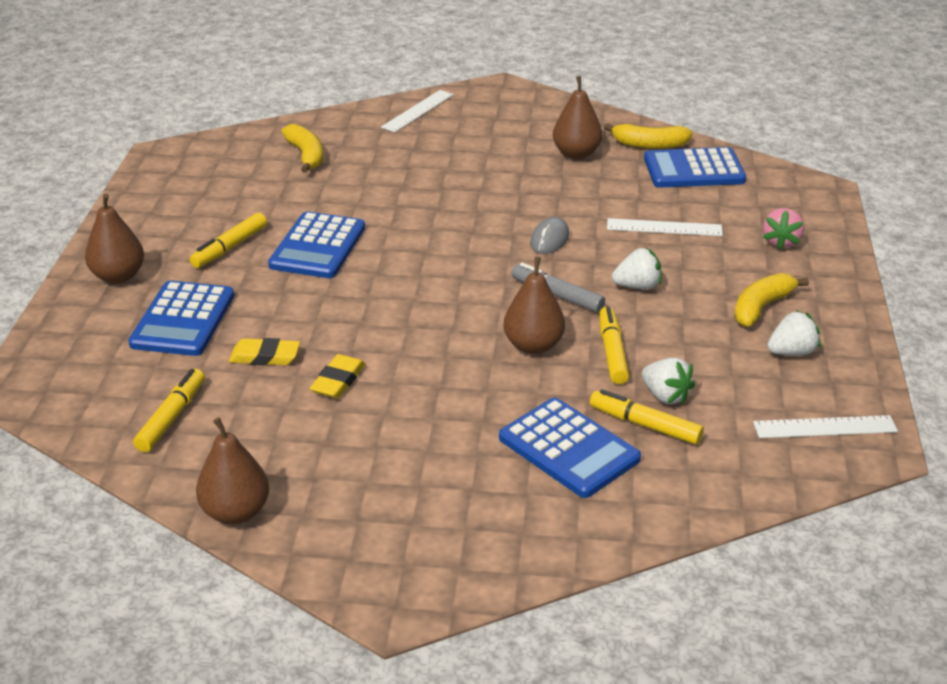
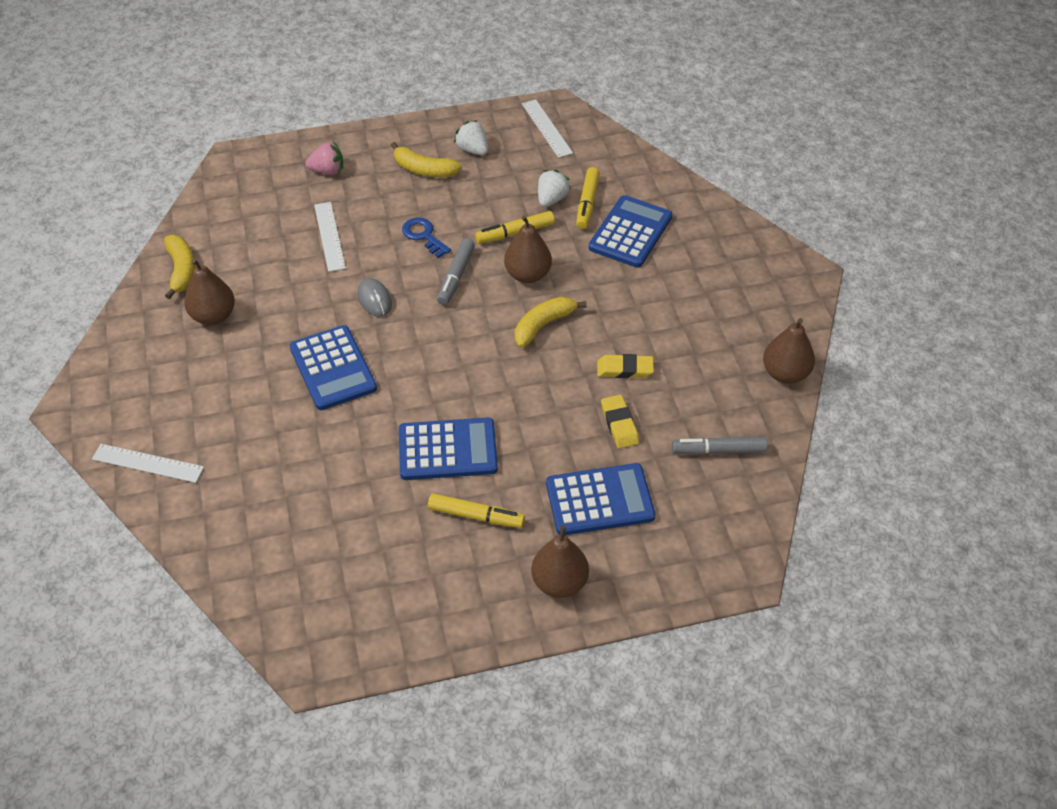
camera: 110 degrees left, 15 degrees up
yellow marker [133,369,205,452] -> grey marker [672,437,768,455]
yellow banana [281,124,323,173] -> yellow banana moved to [515,297,587,348]
grey mouse [530,217,569,254] -> grey mouse turned 60 degrees clockwise [358,278,392,317]
white strawberry [612,248,662,289] -> blue key [402,217,451,258]
blue calculator [644,147,746,188] -> blue calculator moved to [290,325,377,410]

